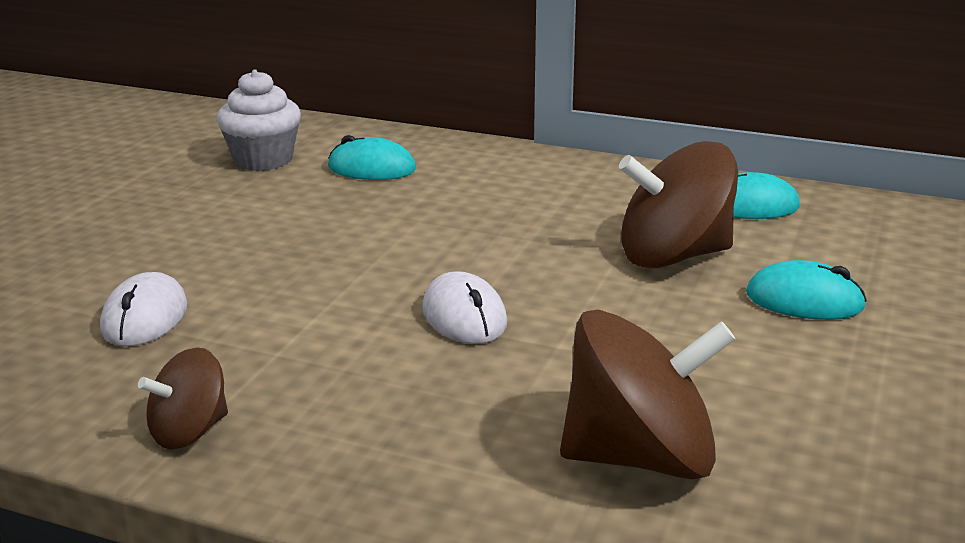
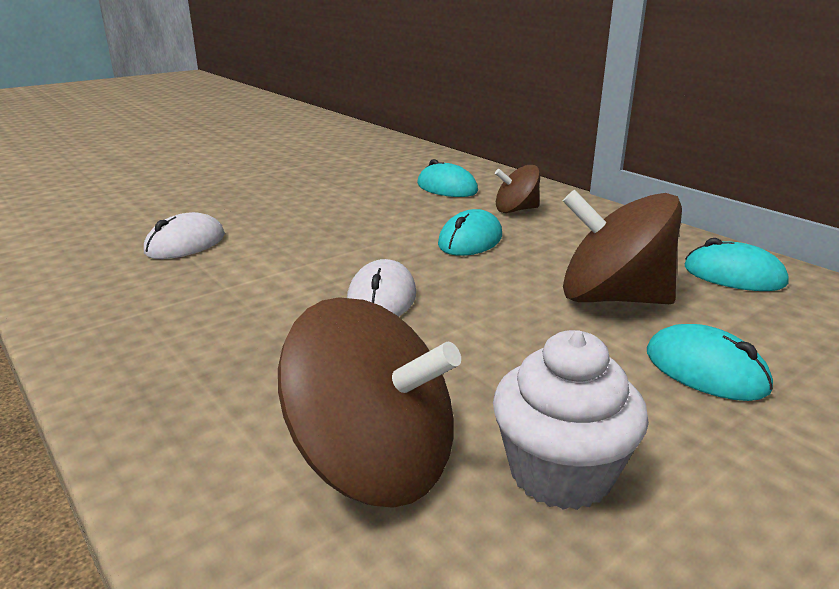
camera: 30 degrees right, 0 degrees up
brown spinning top [138,348,228,449] -> brown spinning top moved to [495,165,540,213]
white cupcake [216,69,301,171] -> white cupcake moved to [493,330,649,510]
none -> turquoise mouse [438,209,502,256]

